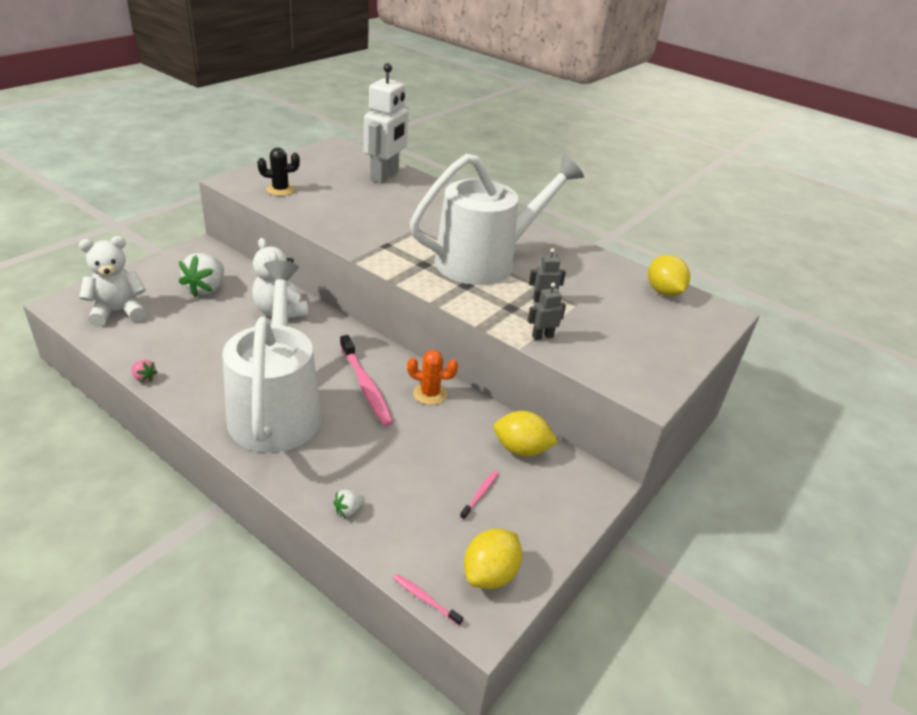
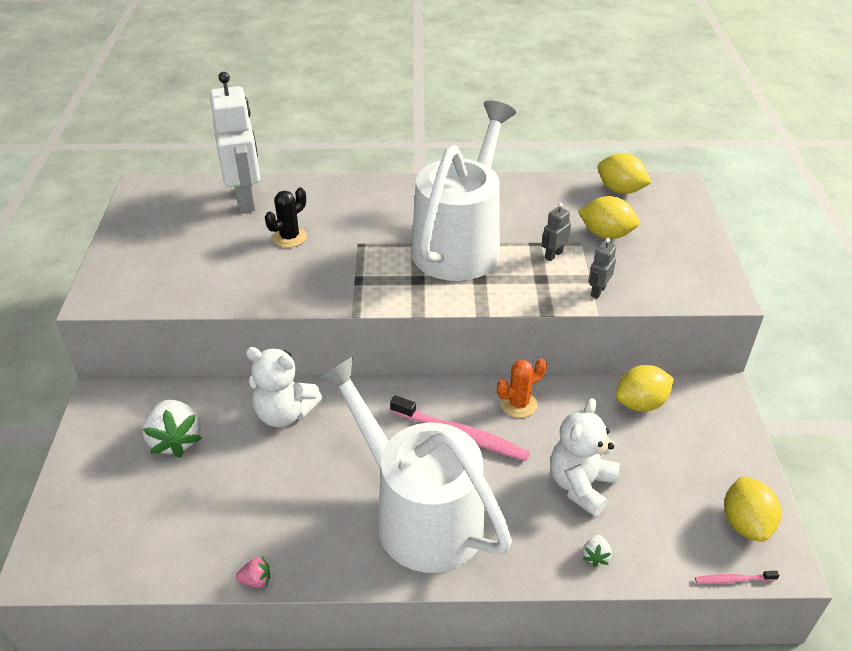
camera: 35 degrees left, 5 degrees up
white teddy bear [79,236,146,327] -> white teddy bear moved to [550,398,620,517]
black cactus [258,148,300,196] -> black cactus moved to [265,188,307,248]
pink toothbrush [460,470,499,520] -> none
none -> yellow lemon [578,196,639,239]

